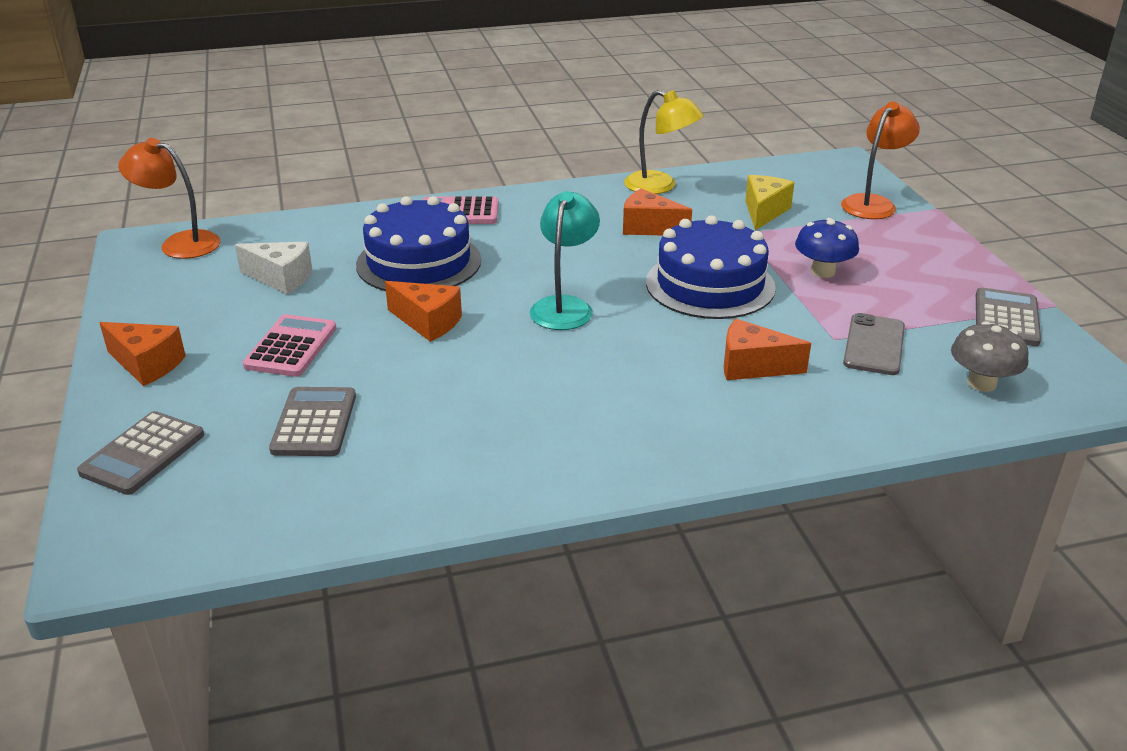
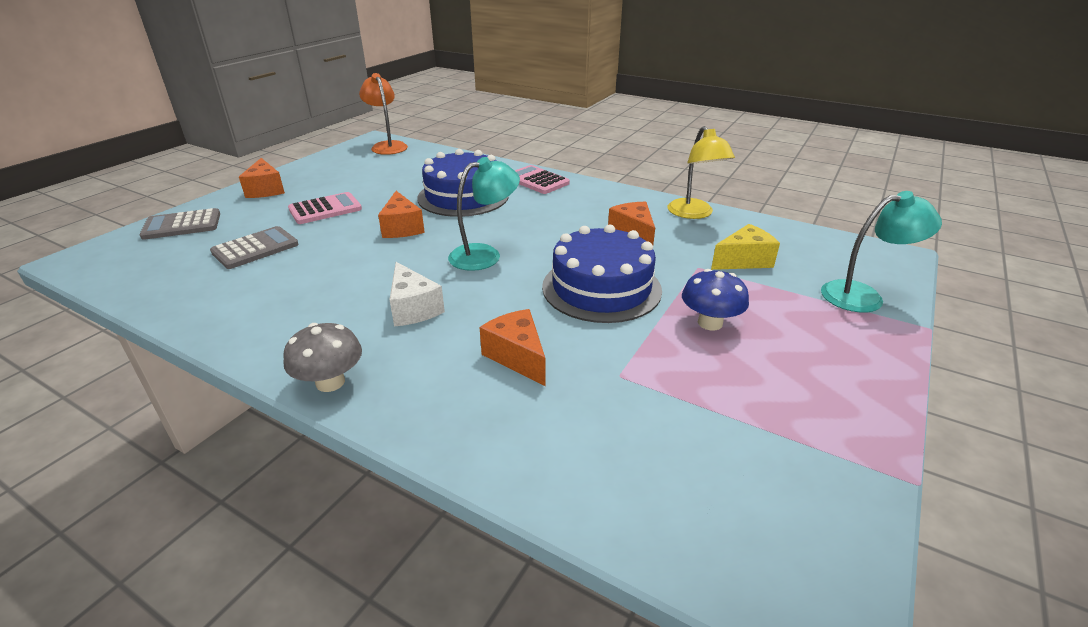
camera: 45 degrees right, 0 degrees up
white cheese [235,242,312,295] -> white cheese moved to [389,262,445,326]
orange lamp [841,102,920,219] -> turquoise lamp [821,191,942,312]
grey phone [843,313,905,375] -> none
grey mushroom [951,321,1028,392] -> grey mushroom moved to [283,323,362,392]
grey calculator [976,287,1041,346] -> none

